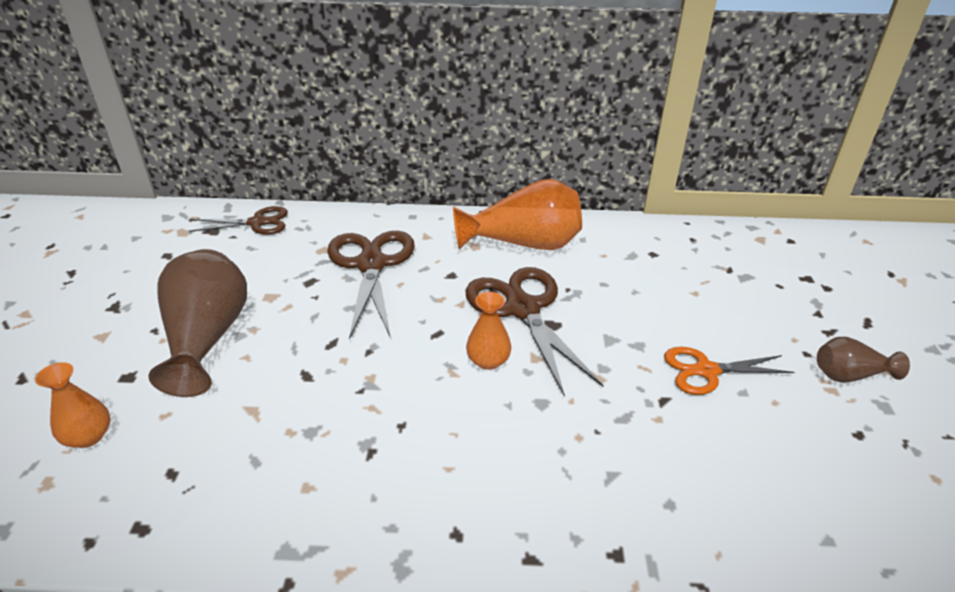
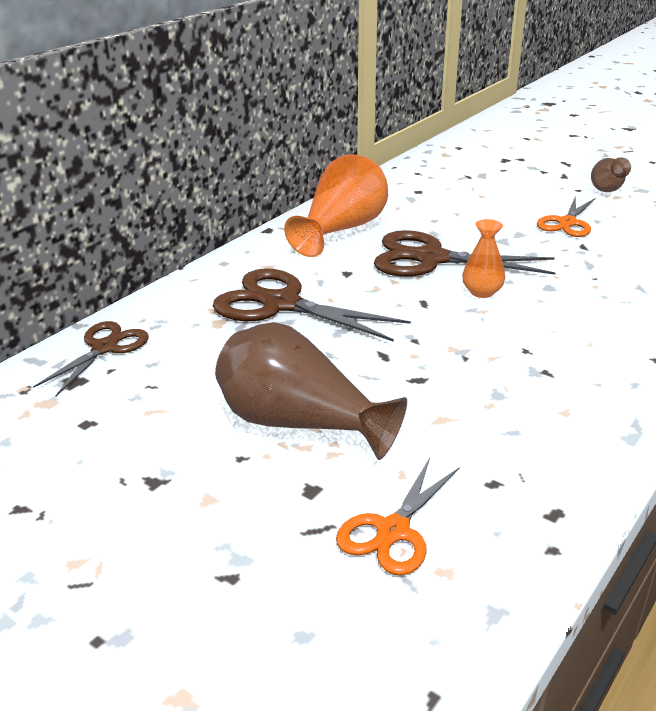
camera: 55 degrees left, 5 degrees down
orange vase [35,362,110,448] -> orange scissors [336,458,460,575]

